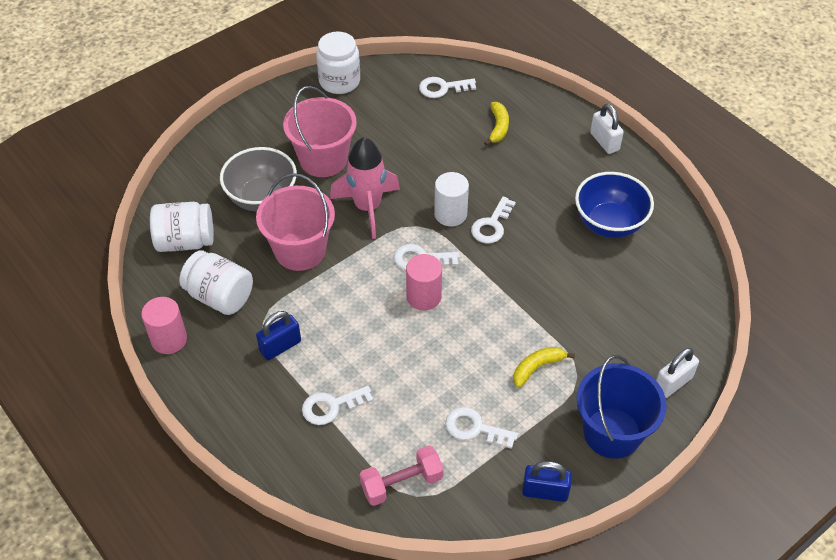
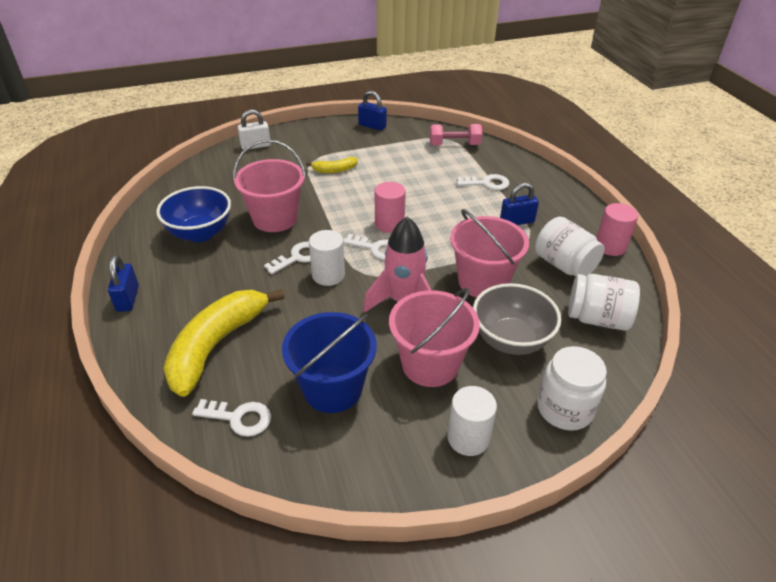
camera: 160 degrees left, 10 degrees down
white jar [316,31,360,94] -> white jar moved to [537,346,607,431]
white key [445,407,518,449] -> none
yellow banana [484,102,509,146] -> yellow banana [164,289,285,397], size x2.17
blue bucket [576,355,667,459] -> blue bucket moved to [282,312,377,413]
white padlock [590,104,624,154] -> blue padlock [108,255,139,312]
none -> pink bucket [233,140,306,232]
none -> white cylinder [447,386,497,456]

